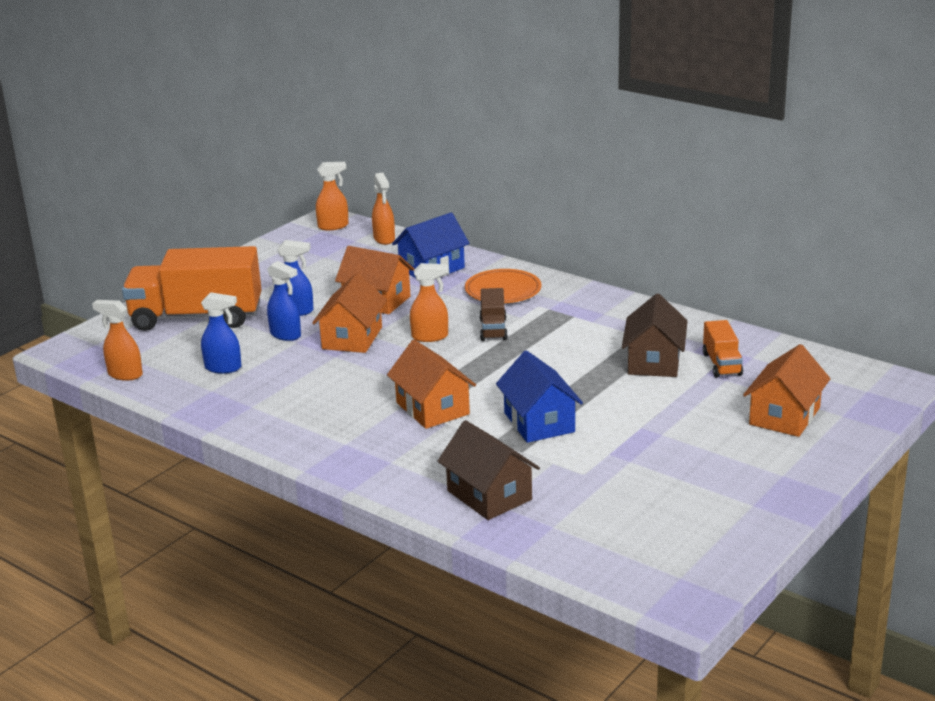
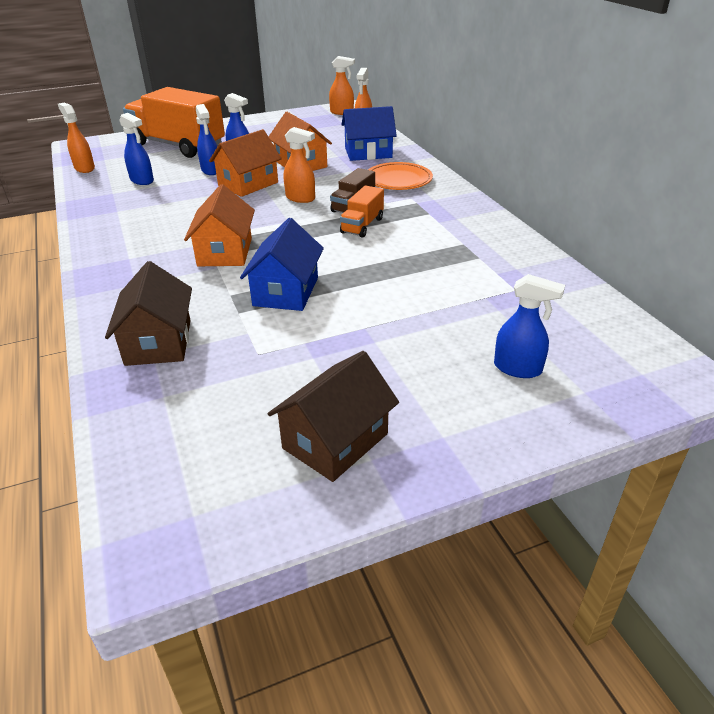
camera: 30 degrees right, 10 degrees up
brown house [622,293,688,377] -> brown house moved to [268,351,399,482]
orange truck [703,320,743,378] -> orange truck moved to [340,185,384,238]
orange house [743,344,831,437] -> blue spray bottle [494,274,565,378]

